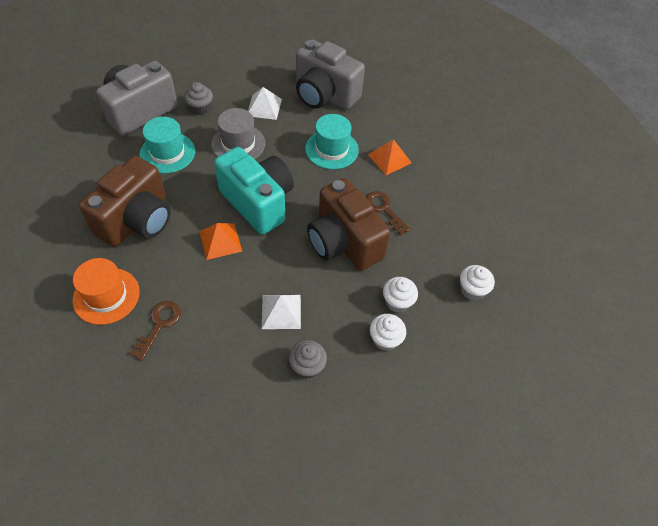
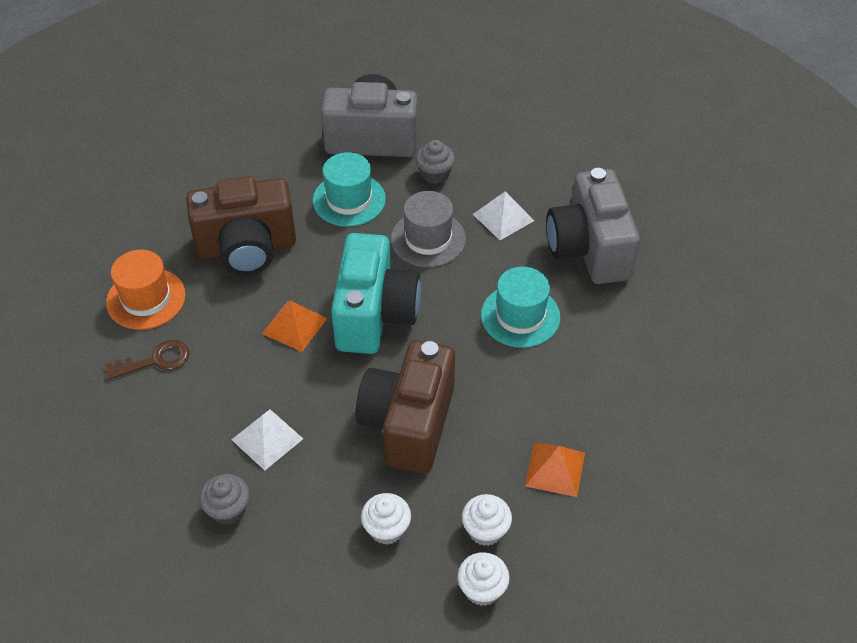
camera: 50 degrees right, 5 degrees down
brown key [366,191,410,235] -> none
orange pyramid [368,139,412,175] -> orange pyramid moved to [525,443,585,497]
white cupcake [370,314,406,351] -> white cupcake moved to [462,494,512,546]

